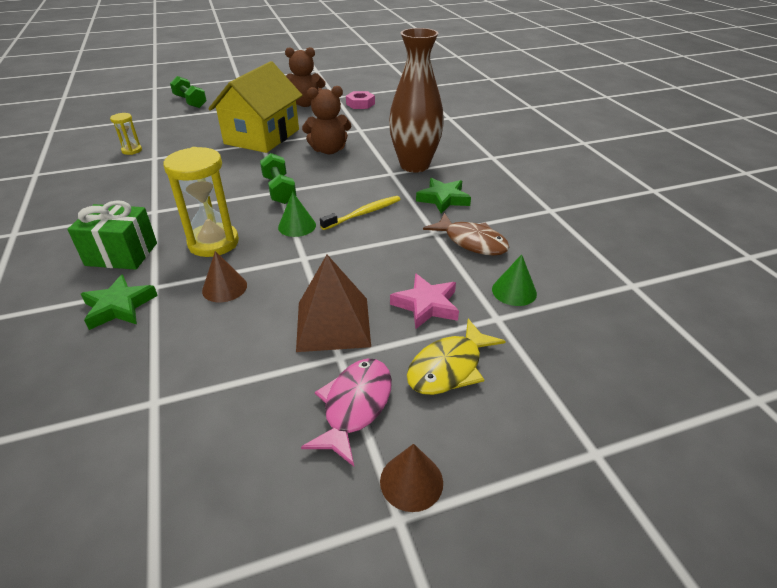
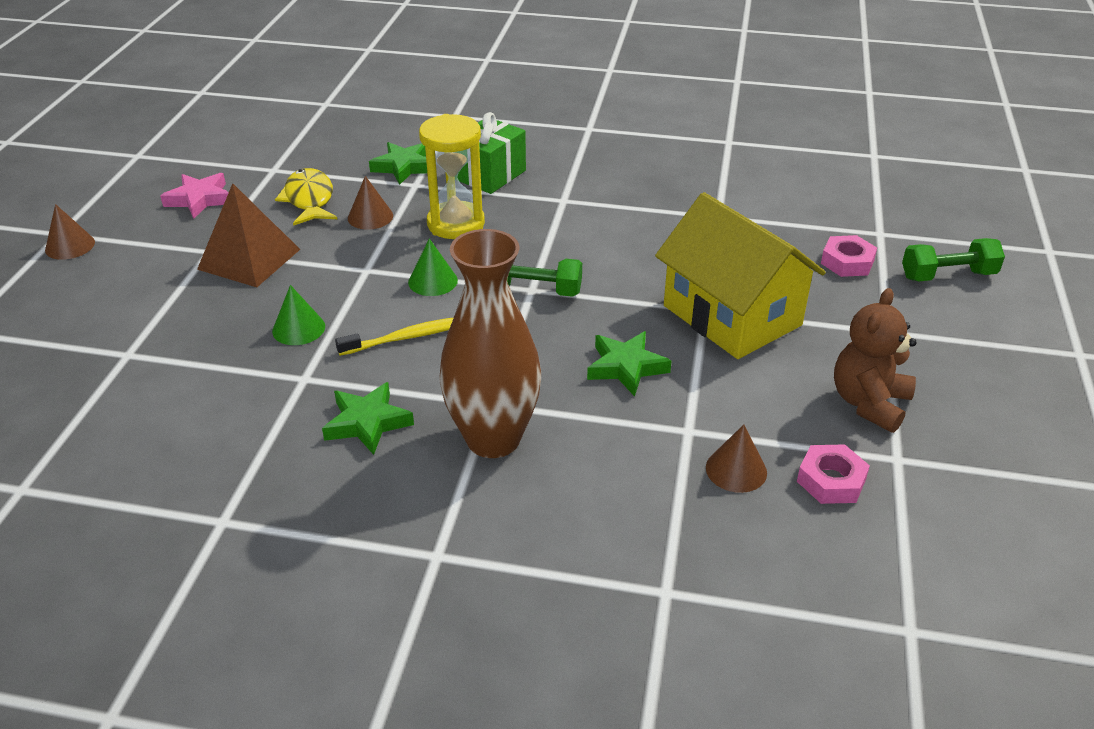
camera: 120 degrees right, 0 degrees up
yellow hourglass [110,113,142,155] -> none
pink fish [301,358,392,466] -> none
brown teddy bear [302,86,351,154] -> green star [587,331,672,396]
yellow toothbrush [320,196,401,230] -> yellow toothbrush turned 105 degrees counterclockwise [335,317,454,356]
pink star [390,273,459,329] -> pink star moved to [160,173,229,219]
yellow fish [407,319,506,395] -> yellow fish moved to [275,168,337,226]
brown fish [423,213,509,256] -> none
green cone [492,254,537,306] -> green cone moved to [272,285,325,345]
none -> brown cone [706,424,767,493]
none -> pink nut [821,235,877,277]

